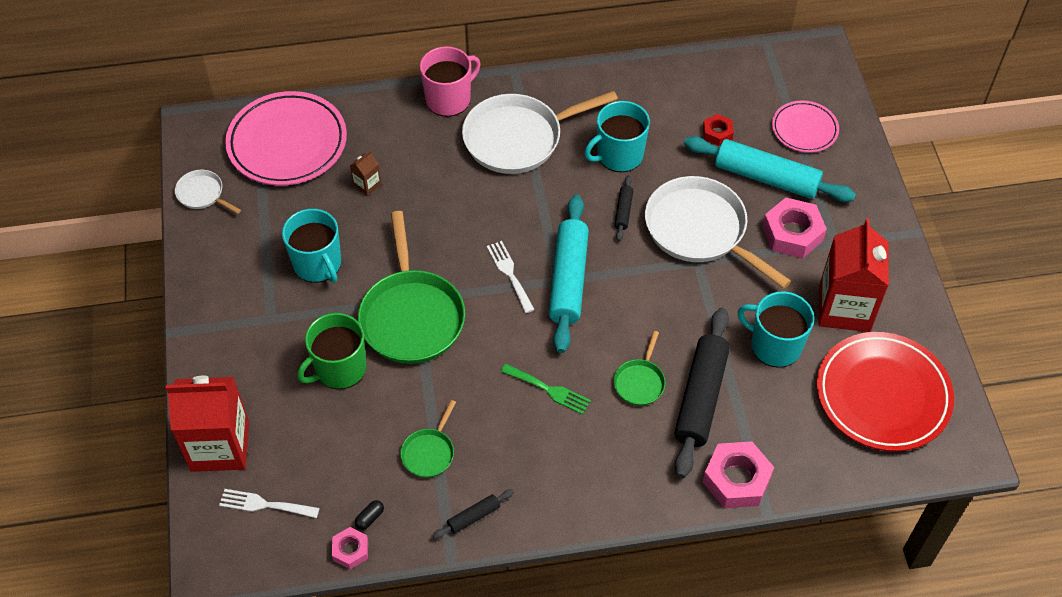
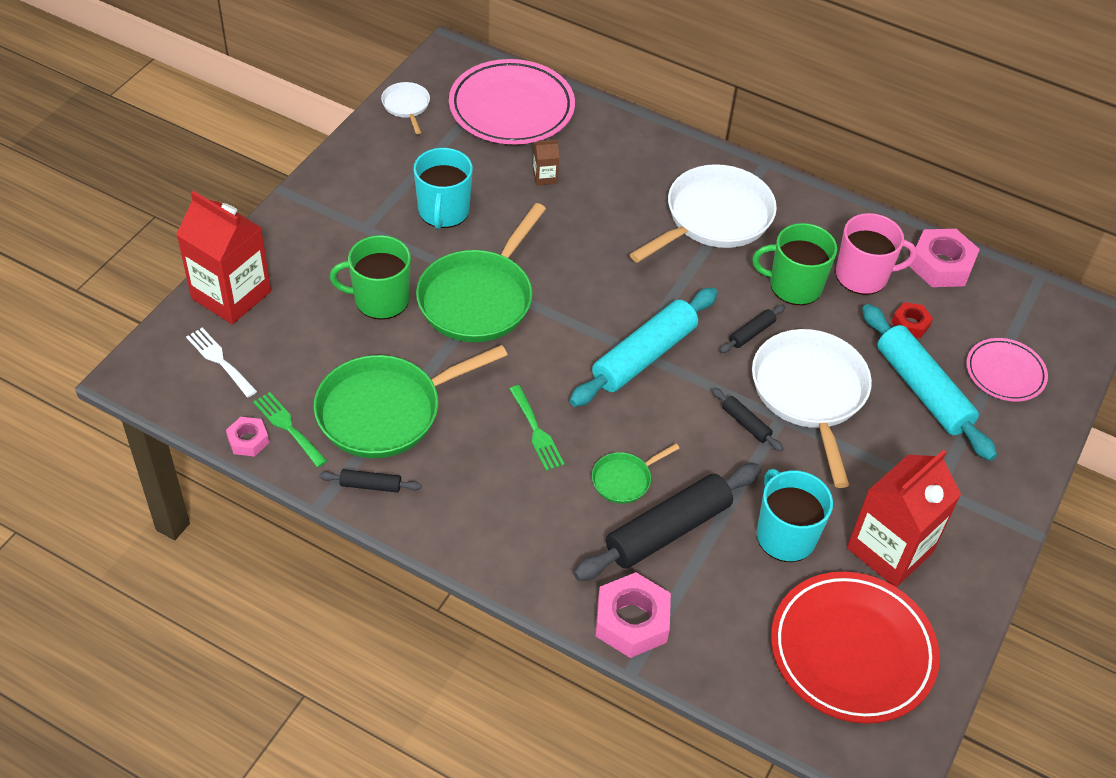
camera: 35 degrees right, 5 degrees down
black capsule [355,500,384,530] -> green fork [253,392,327,467]
green pan [400,400,456,478] -> green pan [314,345,508,458], size x2.12
pink mug [420,46,480,117] -> pink mug moved to [836,213,917,295]
white pan [462,91,618,174] -> white pan turned 120 degrees clockwise [630,164,777,263]
white fork [487,241,535,313] -> none
turquoise mug [584,101,650,172] -> green mug [752,223,837,305]
pink nut [762,198,827,258] -> pink nut moved to [909,229,980,287]
none -> black rolling pin [712,388,784,451]

